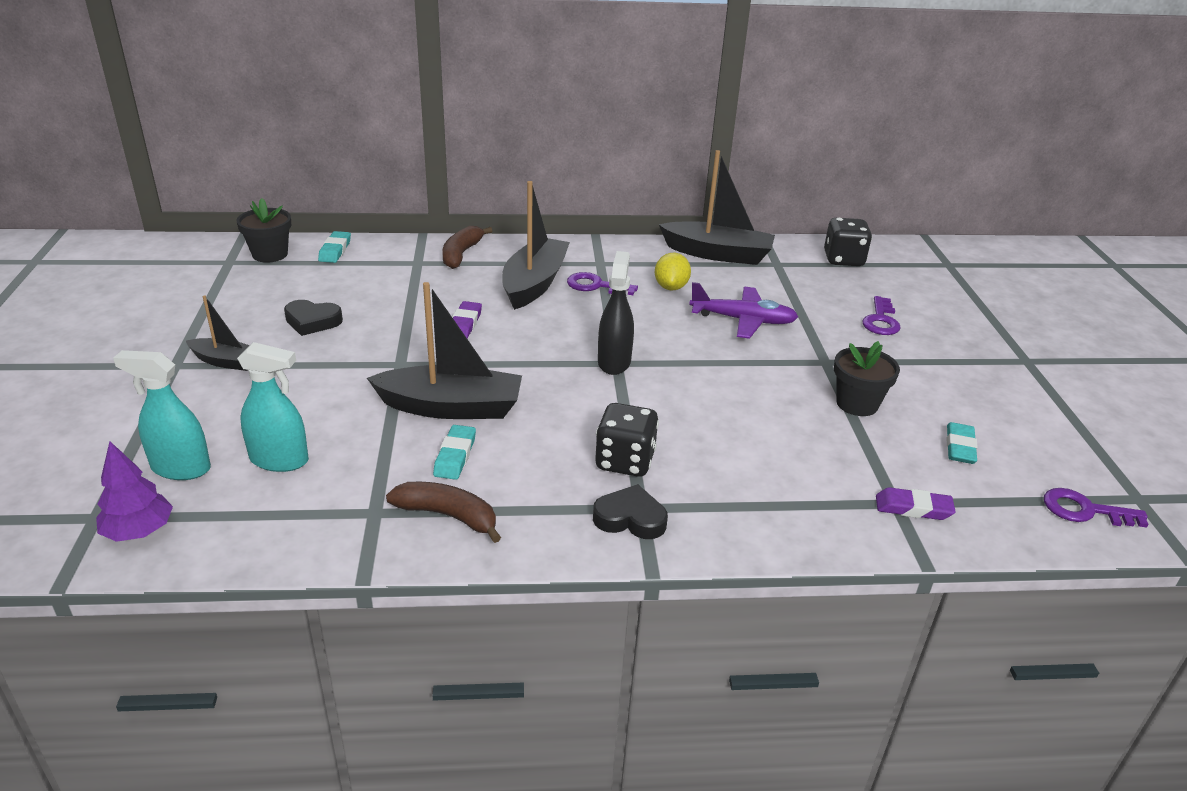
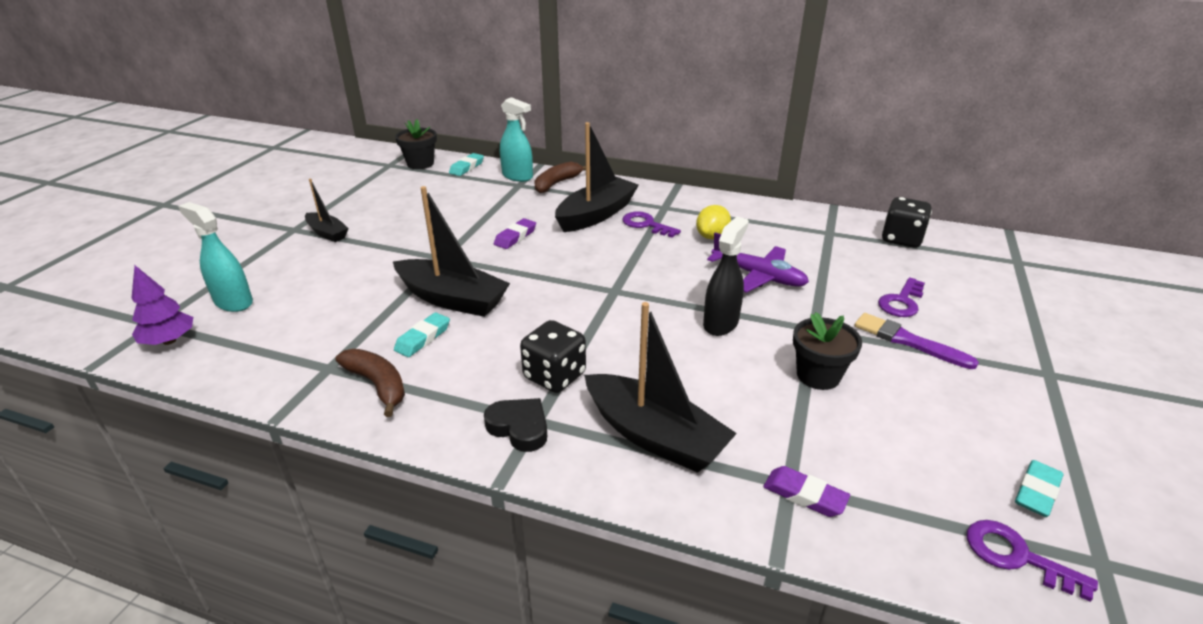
camera: 25 degrees right, 0 degrees up
turquoise spray bottle [237,342,309,472] -> turquoise spray bottle moved to [500,97,533,182]
black heart [284,300,343,336] -> none
black spray bottle [598,251,634,375] -> black spray bottle moved to [703,217,749,336]
black boat [659,150,775,265] -> black boat moved to [584,302,737,473]
turquoise eraser [946,422,978,464] -> turquoise eraser moved to [1015,460,1063,517]
none -> purple brush [855,313,979,369]

